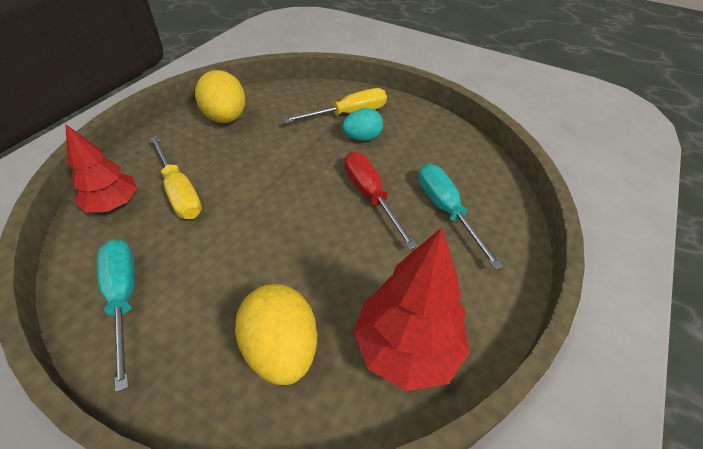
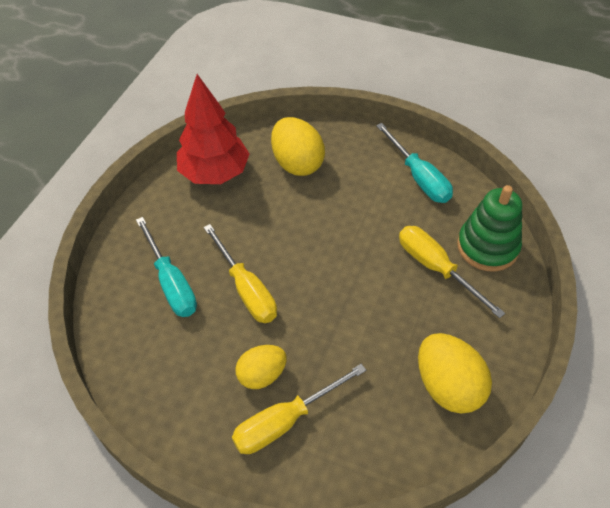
camera: 175 degrees right, 5 degrees up
red tree [65,124,137,212] -> green stacking toy [457,185,522,272]
turquoise egg [342,108,383,141] -> yellow egg [235,345,287,389]
red screwdriver [344,152,418,250] -> yellow screwdriver [203,224,277,323]

